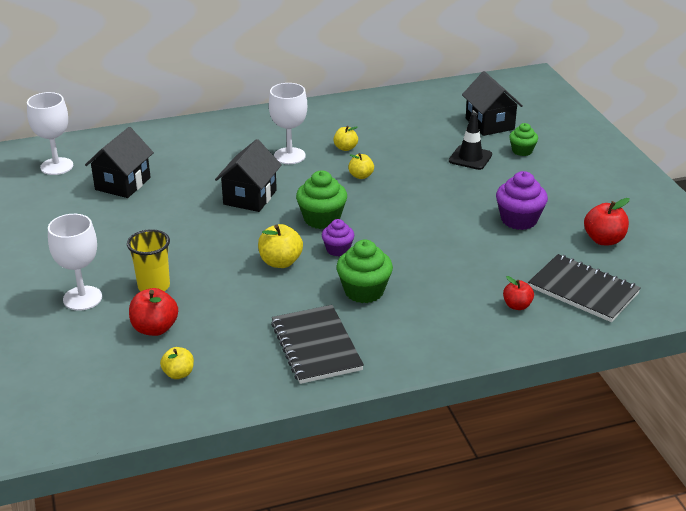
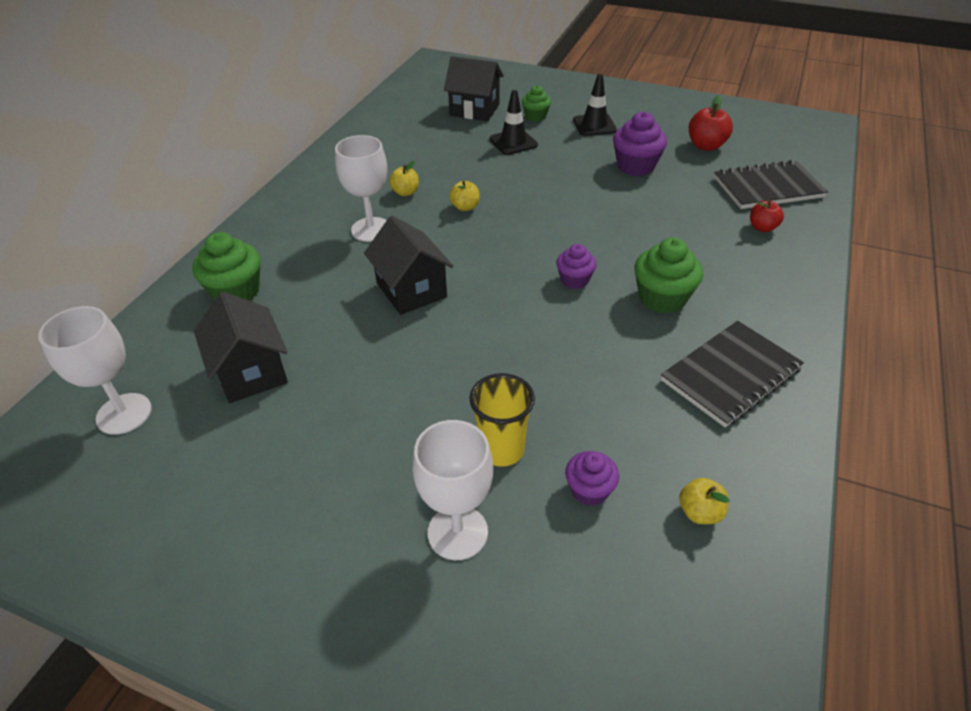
camera: 50 degrees left, 10 degrees up
red apple [129,288,178,336] -> purple cupcake [565,451,619,506]
yellow apple [258,224,303,268] -> none
black notebook [271,305,364,384] -> black notebook turned 60 degrees counterclockwise [661,321,804,428]
green cupcake [296,171,347,229] -> green cupcake moved to [192,232,261,301]
none -> black traffic cone [573,74,617,136]

